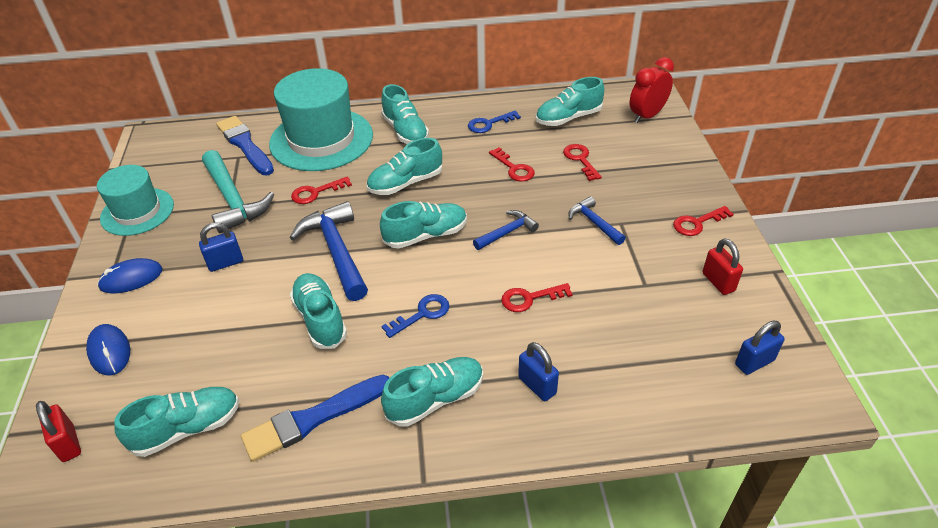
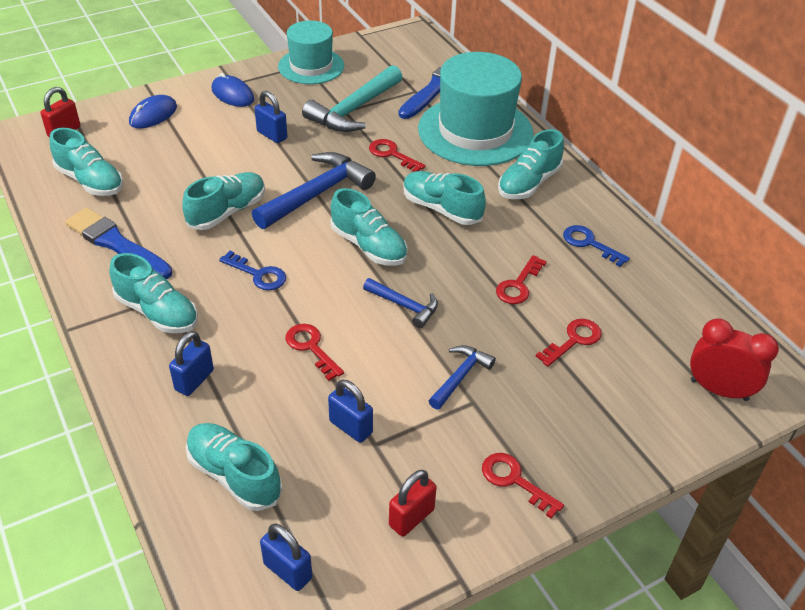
camera: 65 degrees right, 0 degrees up
turquoise shoe [536,77,604,126] -> turquoise shoe moved to [186,423,282,511]
none -> blue padlock [328,380,373,443]

